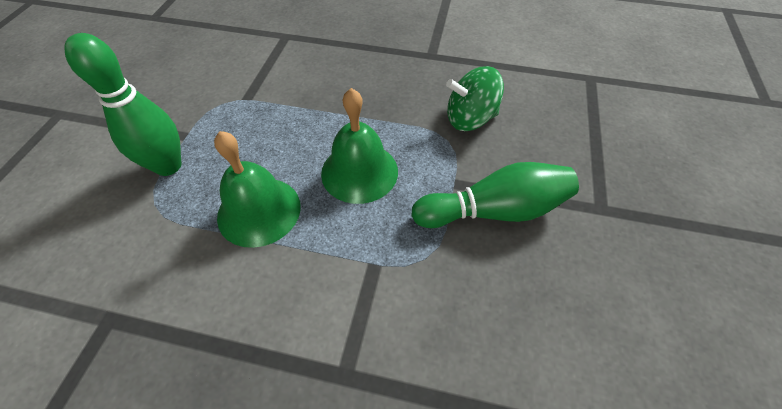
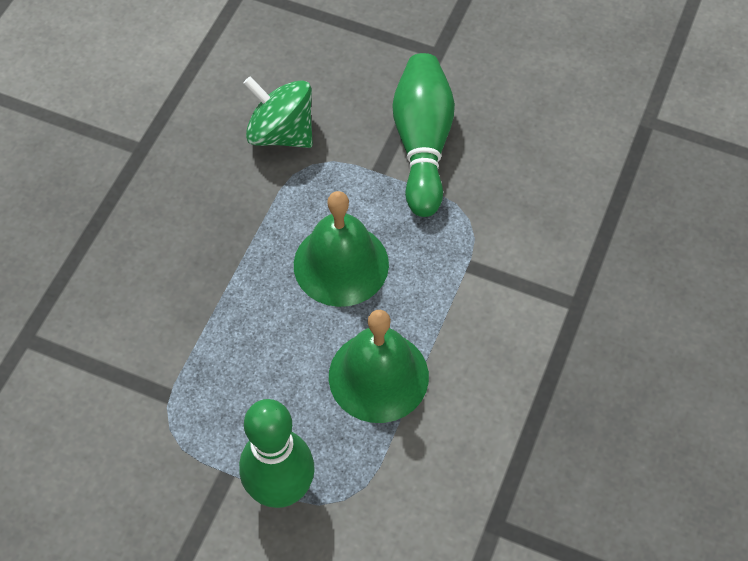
camera: 80 degrees left, 5 degrees up
green spinning top [446,66,504,131] -> green spinning top turned 120 degrees clockwise [243,76,313,148]

